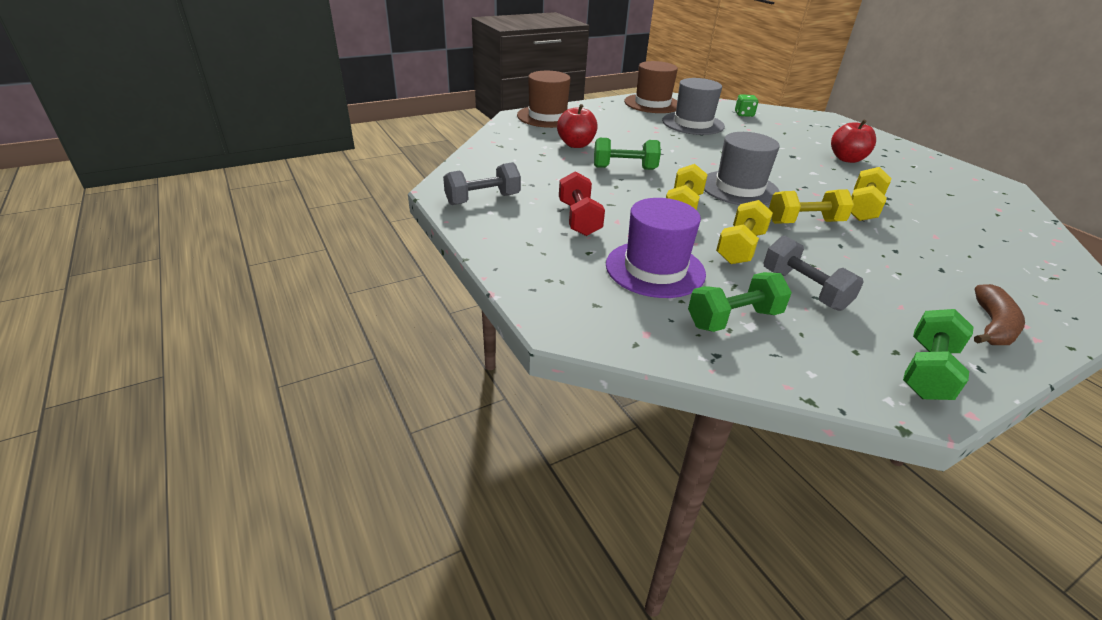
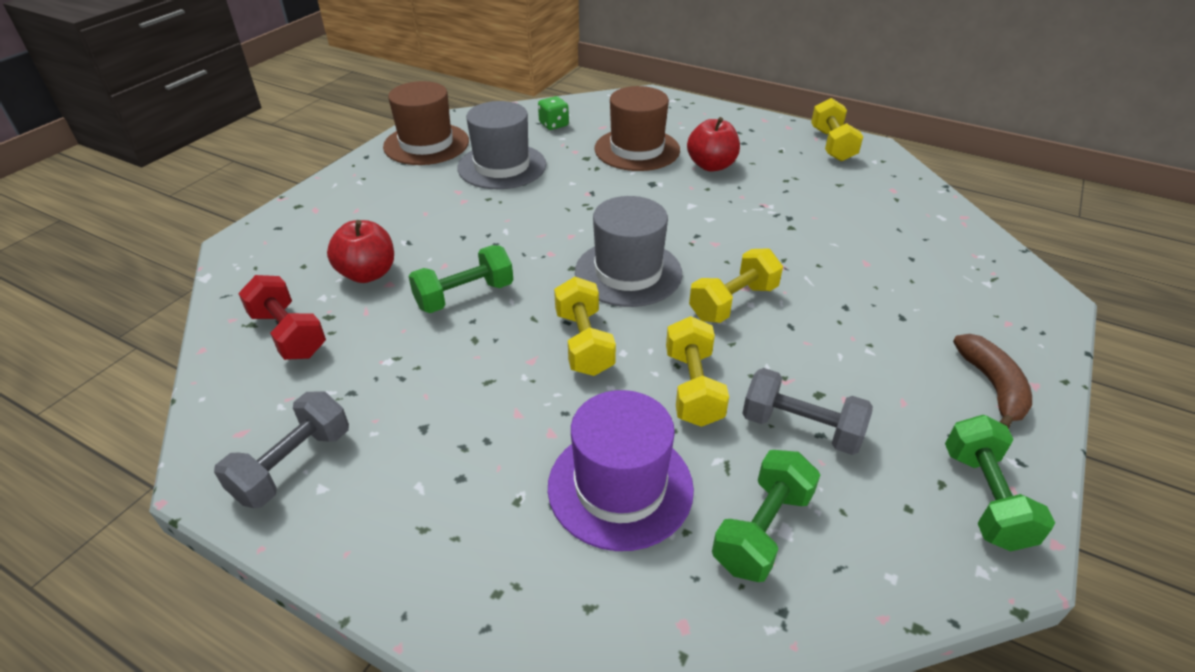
camera: 30 degrees left, 5 degrees up
brown hat [517,71,571,128] -> brown hat moved to [594,86,680,171]
red dumbbell [559,171,605,236] -> red dumbbell moved to [238,275,326,360]
yellow dumbbell [851,167,891,221] -> yellow dumbbell moved to [811,98,863,162]

